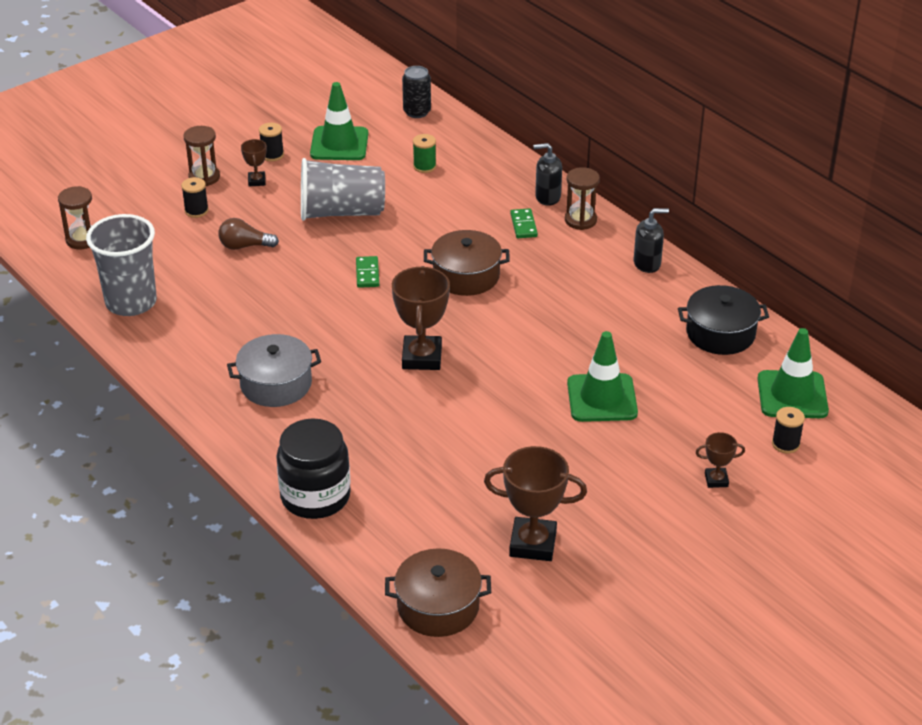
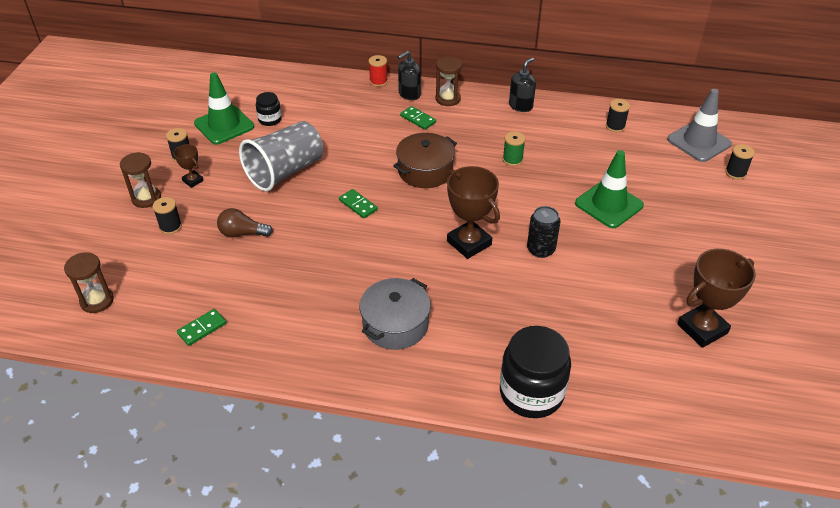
camera: 40 degrees left, 5 degrees up
grey cup [86,214,157,316] -> green domino [177,309,226,346]
brown light bulb [218,218,279,250] -> brown light bulb turned 45 degrees clockwise [217,208,273,237]
brown pot [385,548,491,637] -> none
black can [402,66,431,118] -> black can moved to [527,206,560,258]
green spool [413,134,436,173] -> green spool moved to [503,131,526,166]
black pot [678,285,769,355] -> black spool [606,99,630,132]
brown trophy [696,432,745,488] -> none
green traffic cone [758,328,829,418] -> grey traffic cone [667,89,732,162]
none -> black jar [256,92,282,126]
none -> red spool [369,55,388,87]

